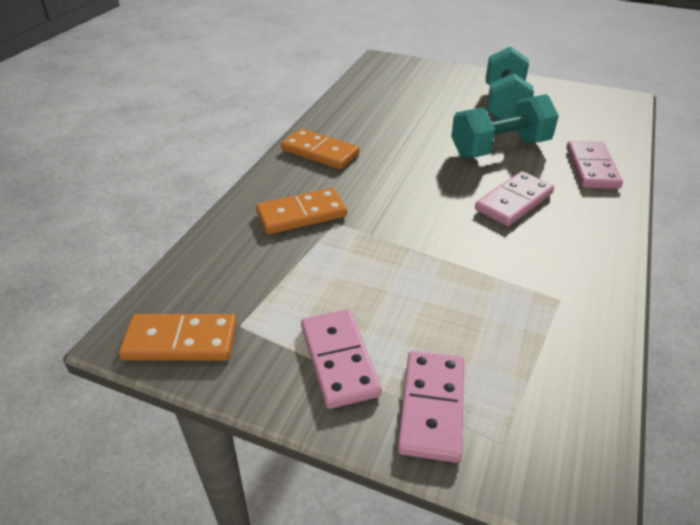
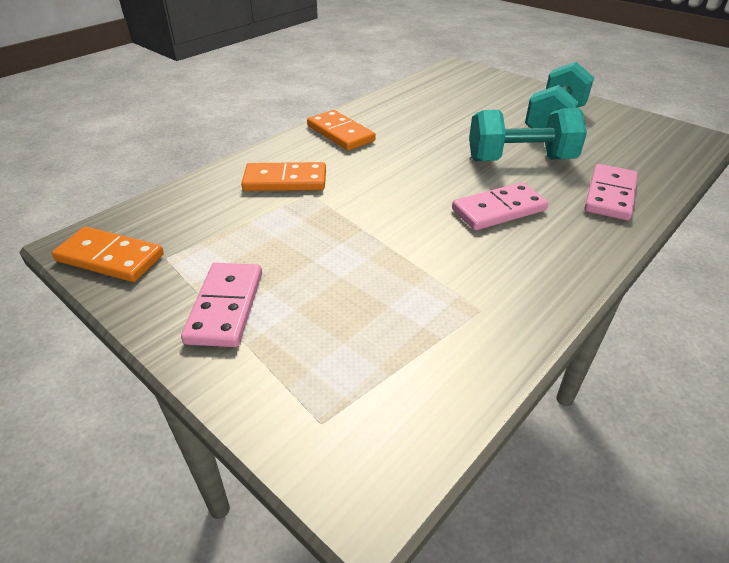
camera: 20 degrees right, 0 degrees up
pink domino [397,351,464,463] -> none

